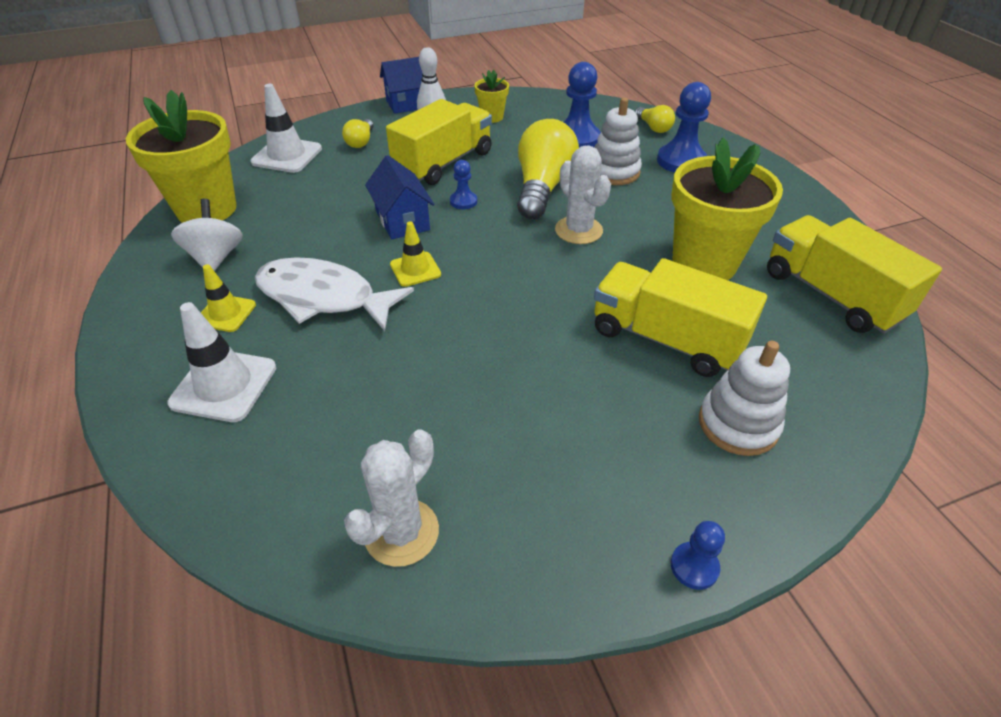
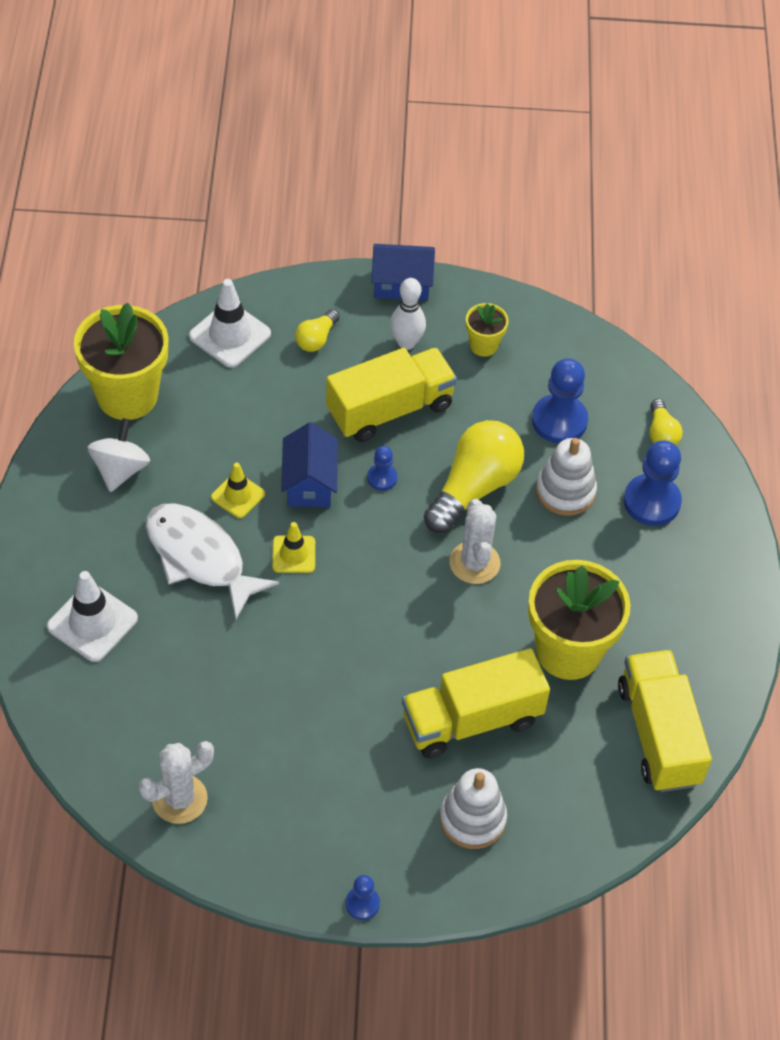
camera: 20 degrees right, 10 degrees up
yellow traffic cone [201,264,256,332] -> yellow traffic cone moved to [211,462,265,518]
yellow truck [594,258,767,377] -> yellow truck turned 75 degrees counterclockwise [402,648,550,758]

